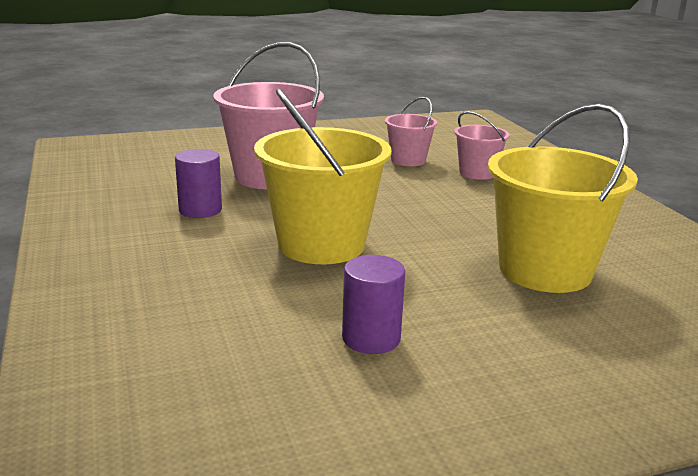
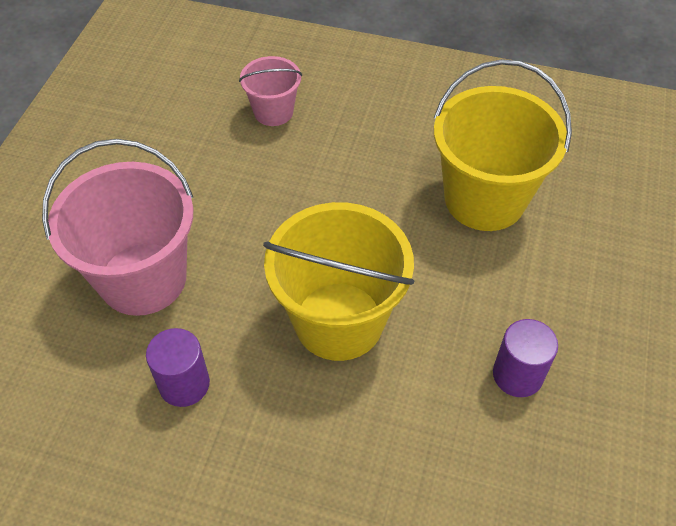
camera: 55 degrees left, 30 degrees up
pink bucket [385,97,437,166] -> none

